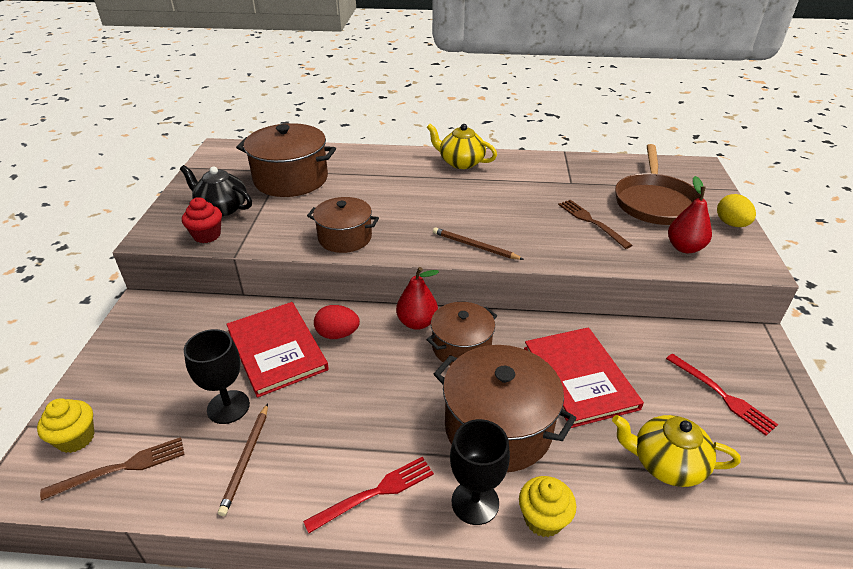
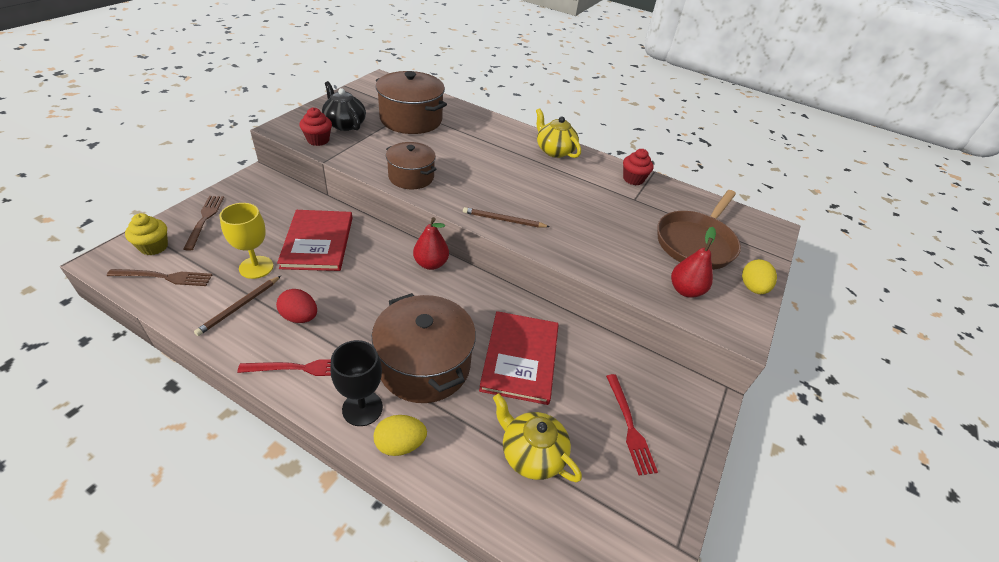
camera: 20 degrees right, 5 degrees up
black goblet [184,329,250,424] -> yellow goblet [220,203,273,279]
red egg [314,305,360,339] -> red egg moved to [276,289,317,323]
brown pot [427,302,497,366] -> none
brown pencil [433,227,524,260] -> brown pencil turned 45 degrees counterclockwise [463,207,550,228]
yellow cupcake [519,476,576,537] -> yellow egg [374,415,427,456]
brown fork [558,200,633,249] -> brown fork moved to [183,196,224,251]
none -> red cupcake [623,149,654,185]

